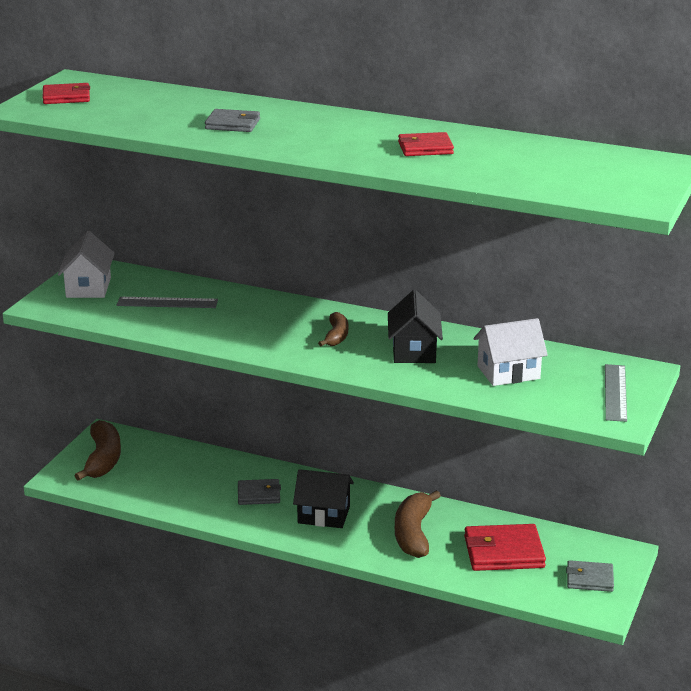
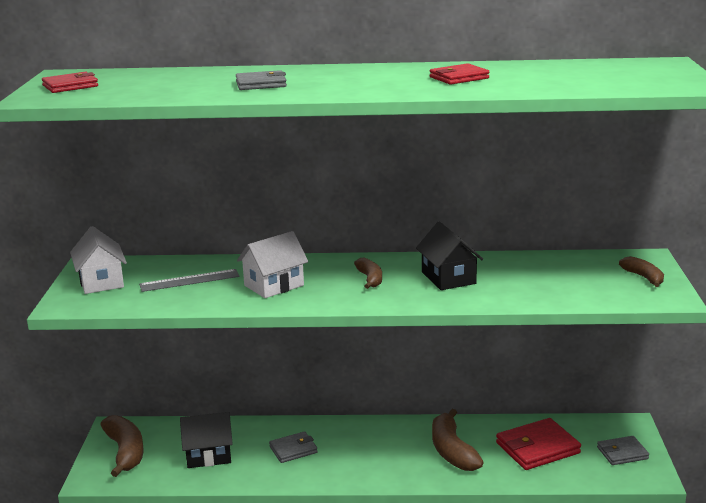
camera: 20 degrees left, 5 degrees down
black house [293,469,354,528] -> black house moved to [180,412,233,468]
white house [474,318,548,386] -> white house moved to [237,231,308,298]
grey ruler [605,364,627,422] -> brown banana [619,256,664,287]

